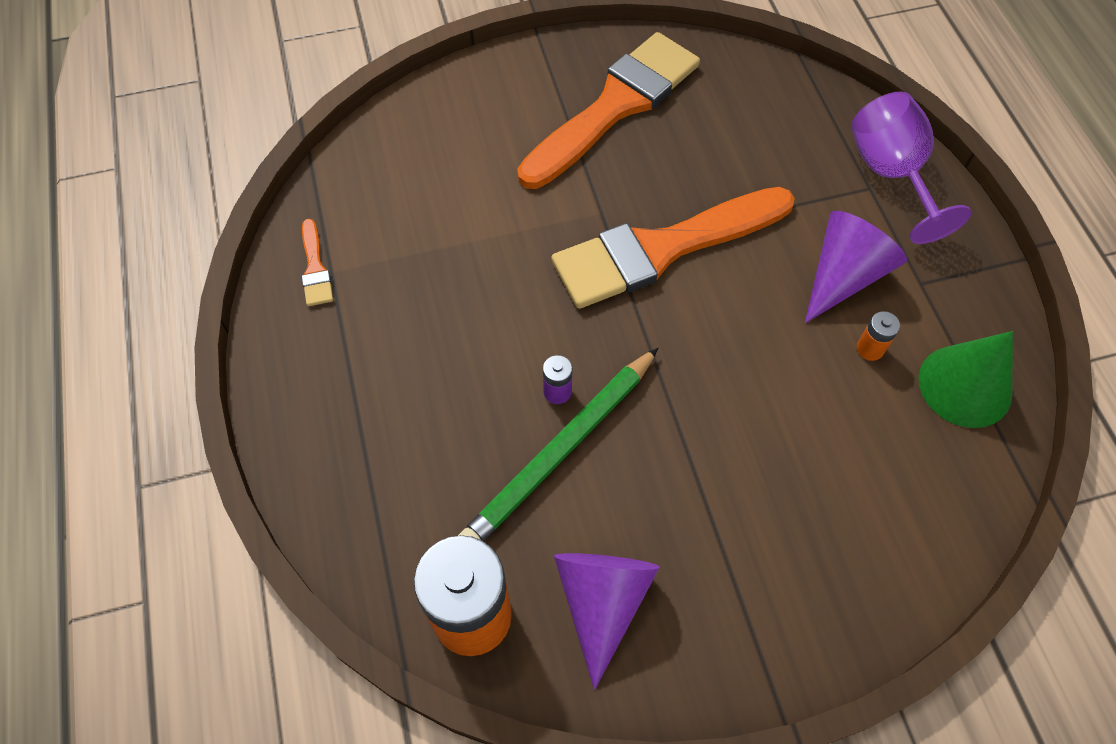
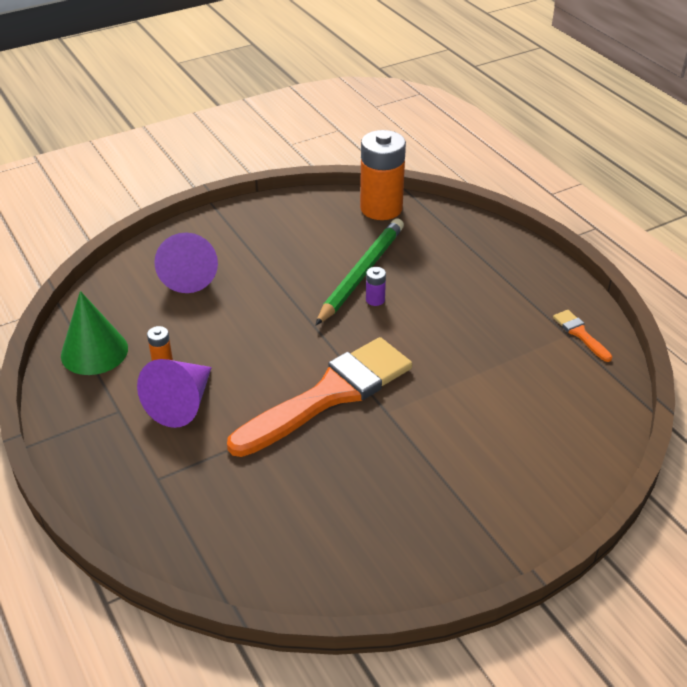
camera: 165 degrees right, 20 degrees down
orange brush [517,32,700,189] -> none
purple cone [554,553,660,690] -> purple cone moved to [154,232,218,293]
purple goblet [851,92,971,244] -> none

